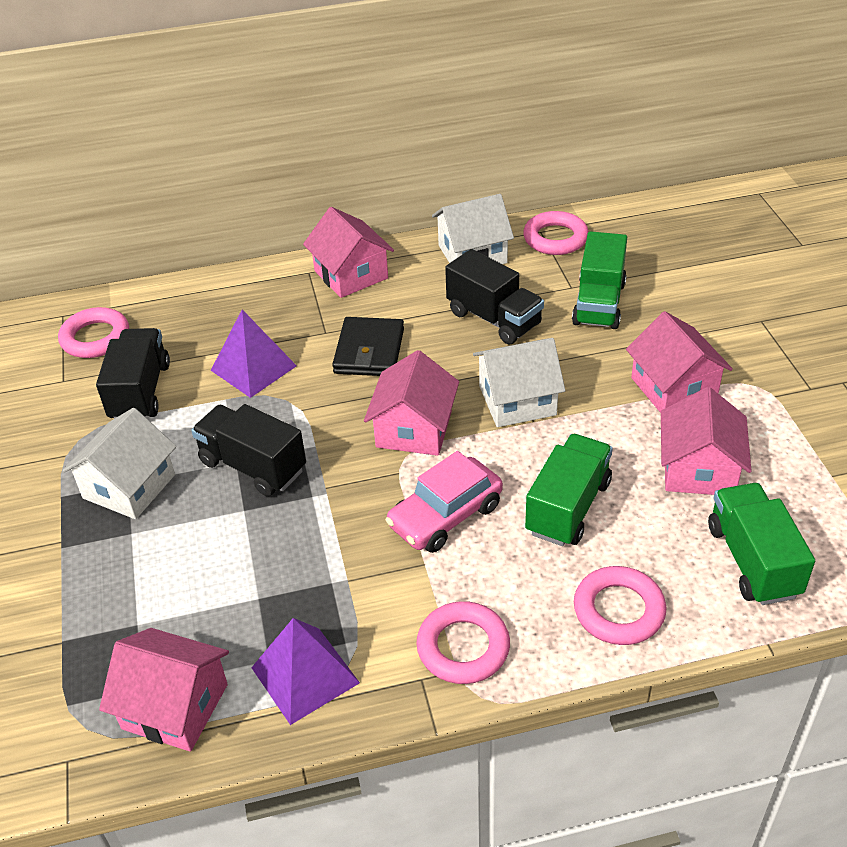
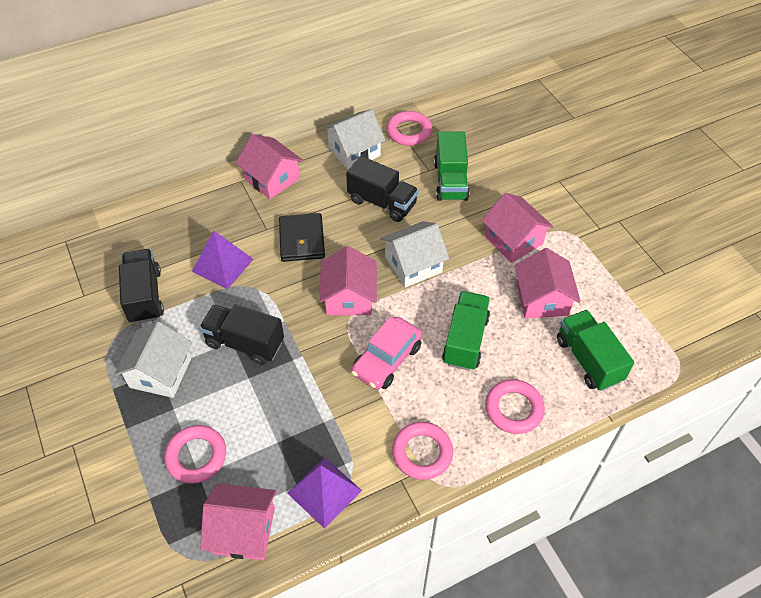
camera: 15 degrees left, 10 degrees up
pink ring [58,307,129,358] -> pink ring moved to [164,425,226,484]

